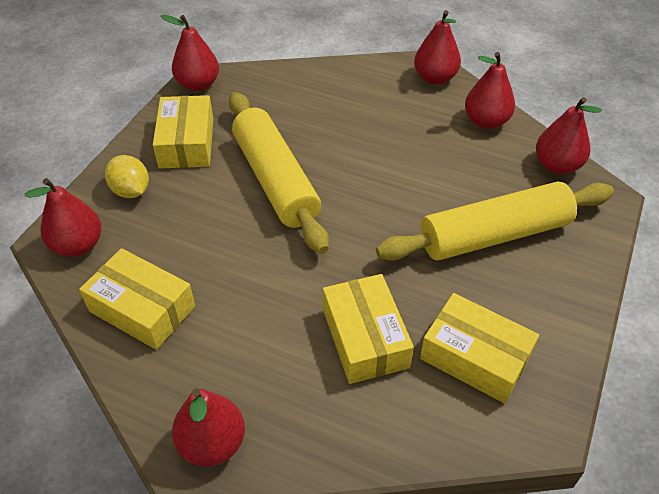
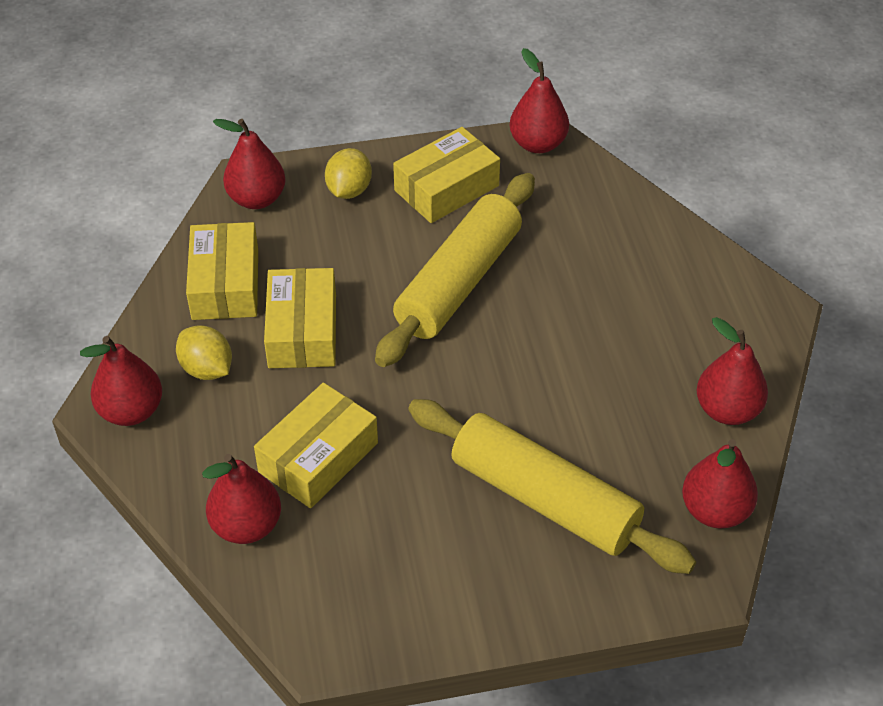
camera: 55 degrees right, 0 degrees up
red pear [414,10,461,85] -> red pear moved to [202,454,281,544]
yellow box [420,293,539,404] -> yellow box moved to [264,268,336,368]
none -> yellow lemon [176,325,232,380]

